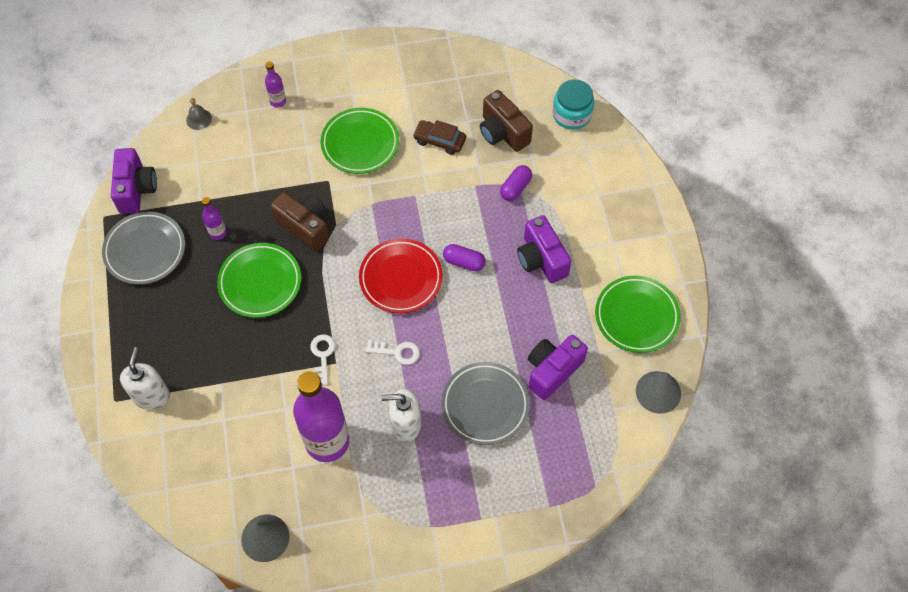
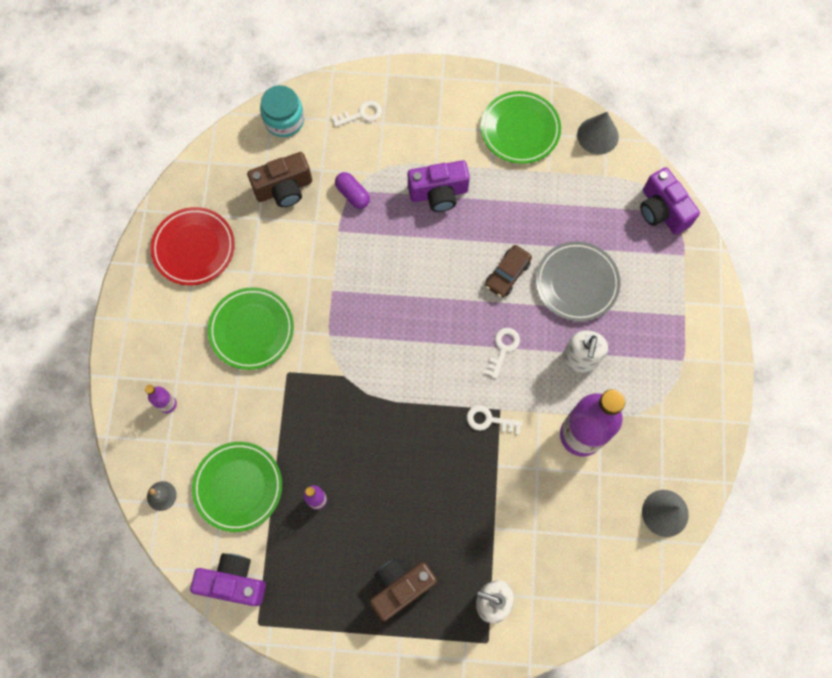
camera: 75 degrees left, 10 degrees up
grey plate [102,212,185,285] -> none
green plate [217,243,301,318] -> green plate moved to [192,442,282,532]
brown camera [270,192,329,252] -> brown camera moved to [370,558,437,621]
red plate [359,239,443,313] -> red plate moved to [151,207,235,286]
brown car [413,120,466,155] -> brown car moved to [485,245,532,298]
purple capsule [443,244,486,271] -> none
purple camera [528,335,588,400] -> purple camera moved to [640,167,700,235]
none -> white key [332,100,382,127]

